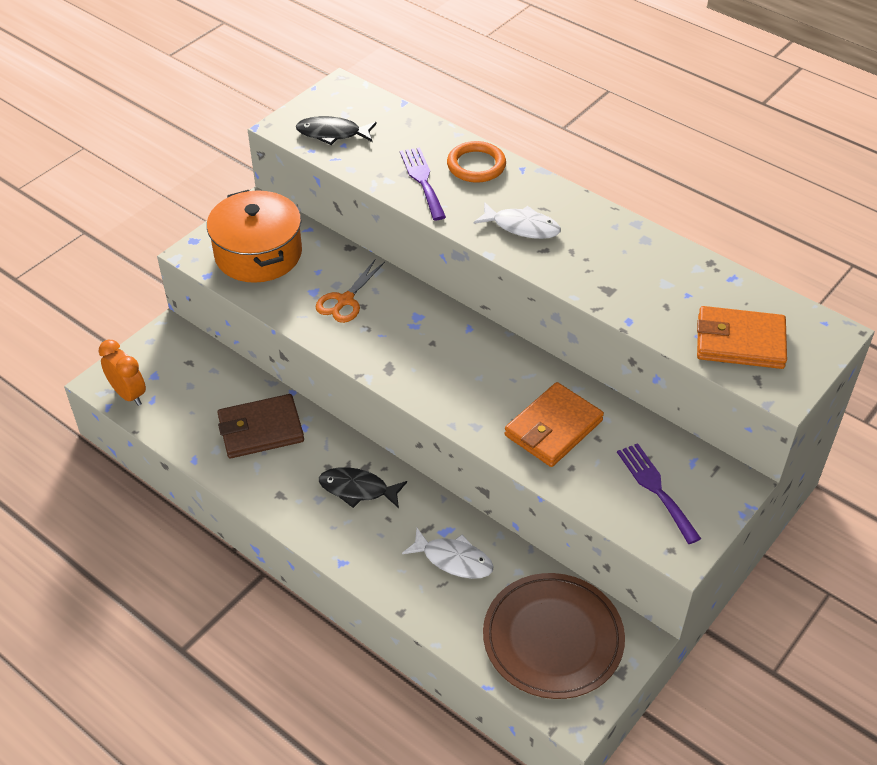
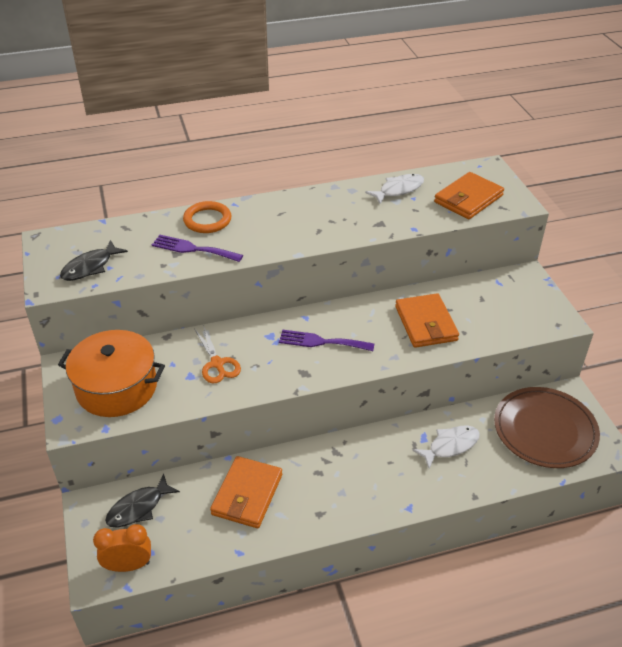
camera: 55 degrees left, 5 degrees down
brown wallet [217,394,304,458] -> orange wallet [210,456,282,528]
black fish [319,467,407,508] -> black fish moved to [105,474,180,527]
white fish [473,202,561,239] -> white fish moved to [365,174,424,204]
purple fork [617,443,701,544] -> purple fork moved to [279,330,375,351]

